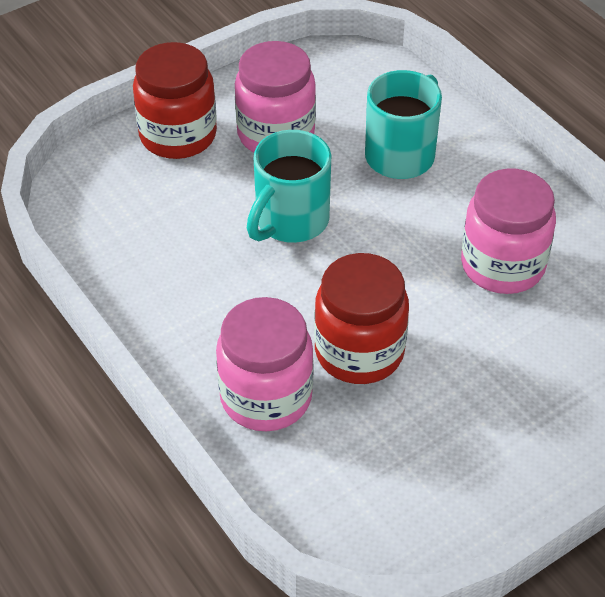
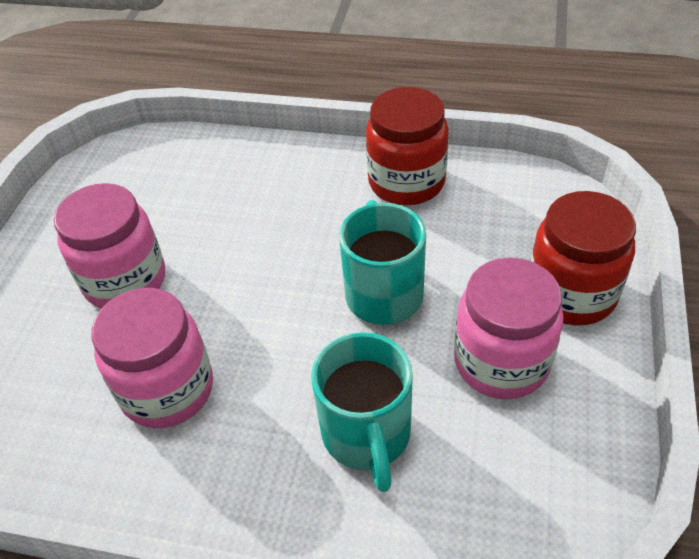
camera: 140 degrees right, 0 degrees up
pink jar [216,297,314,431] -> pink jar moved to [54,183,165,309]
red jar [314,253,409,384] -> red jar moved to [366,87,449,205]

